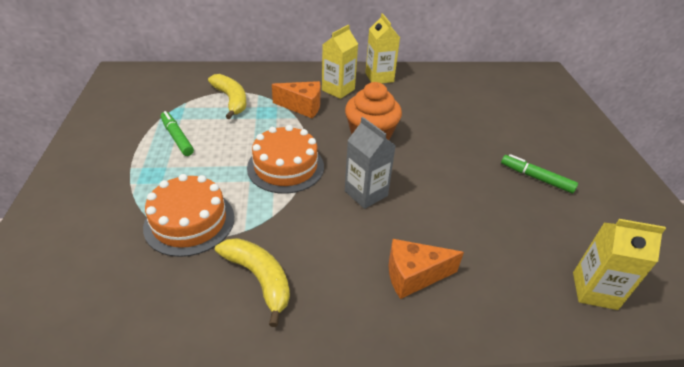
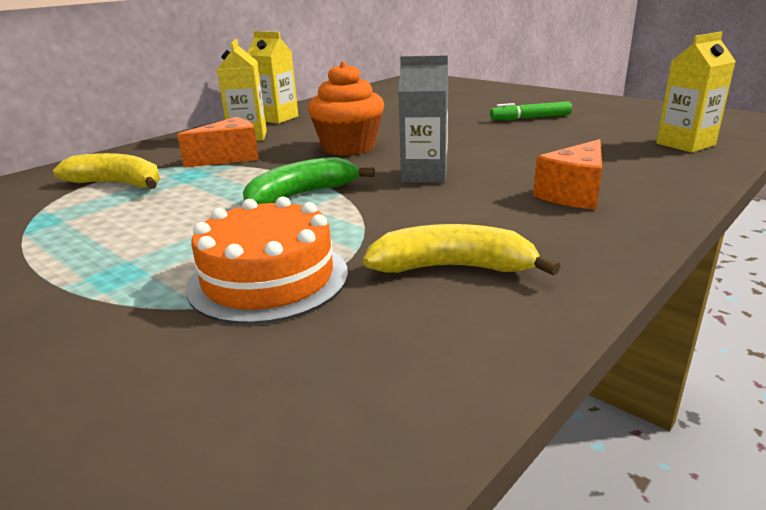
camera: 40 degrees left, 15 degrees down
green marker [160,111,194,156] -> none
orange cake [247,125,324,194] -> green banana [243,157,375,204]

